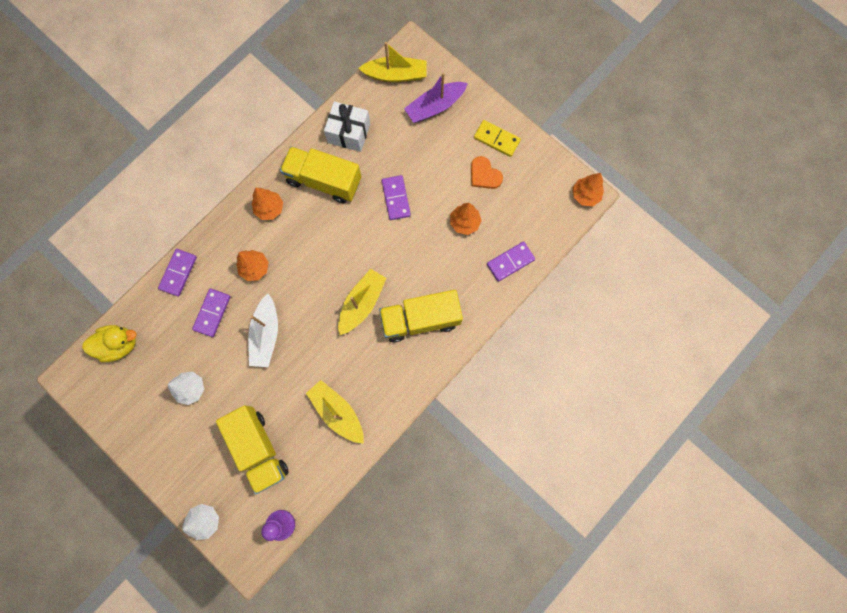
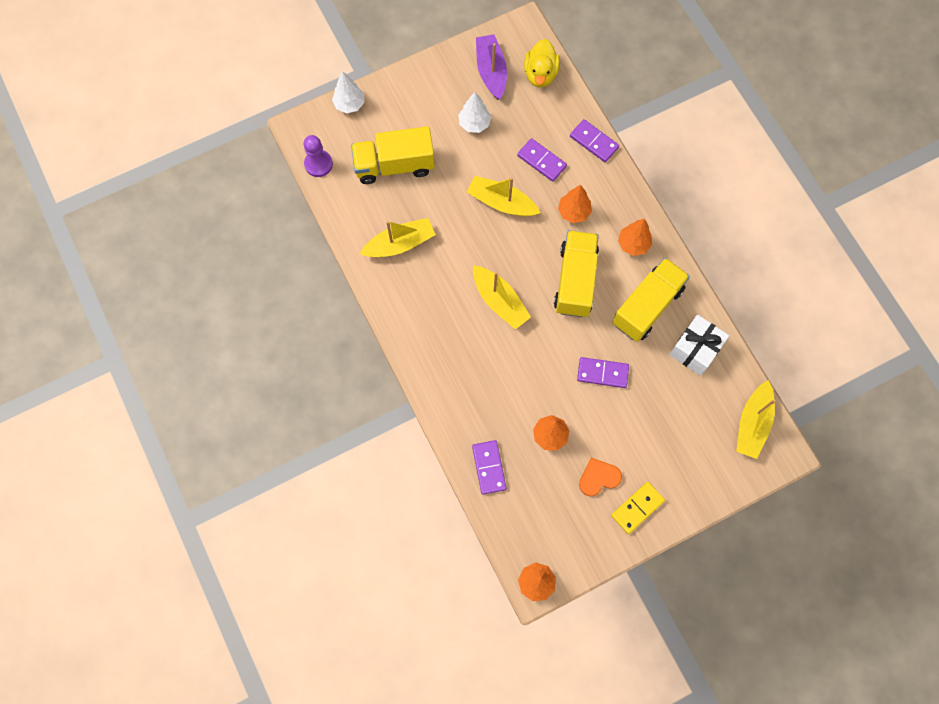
camera: 110 degrees right, 5 degrees down
white boat [248,294,278,367] -> yellow boat [467,176,541,217]
yellow truck [379,290,463,342] -> yellow truck moved to [554,230,599,317]
purple boat [404,72,468,123] -> purple boat moved to [476,34,507,100]

